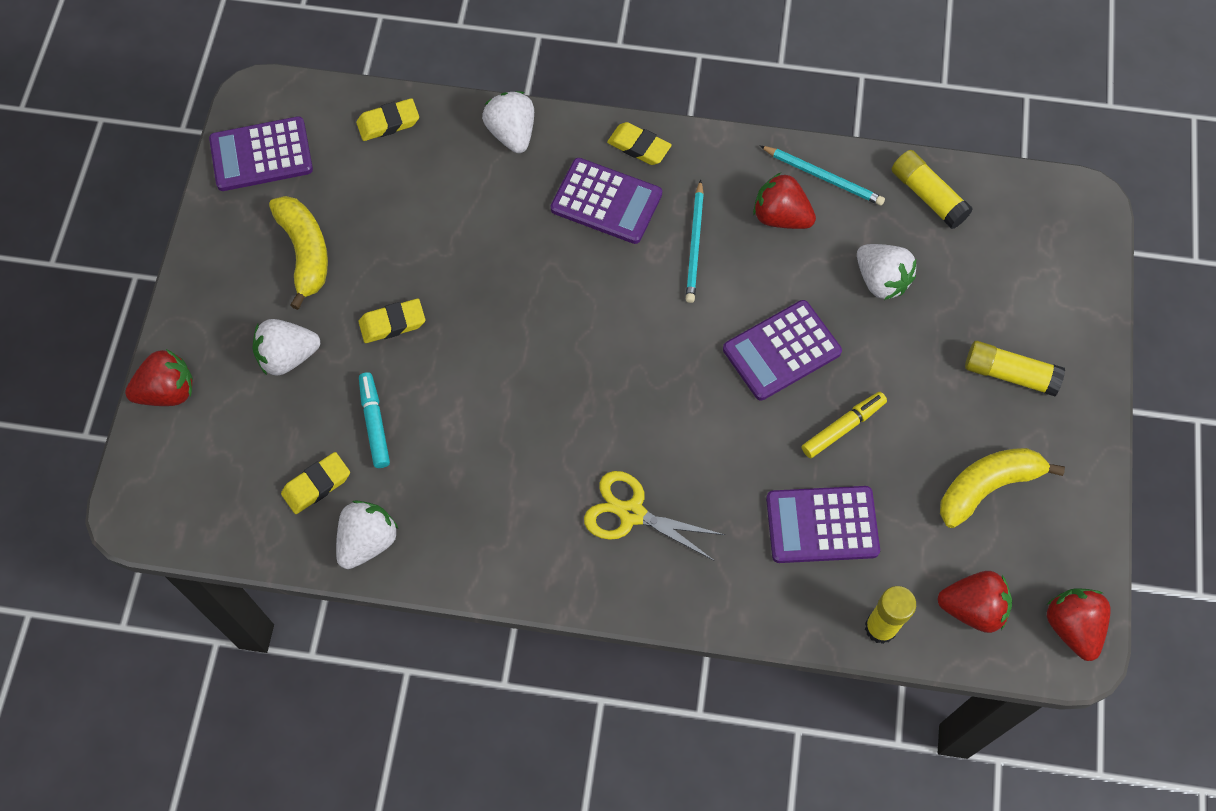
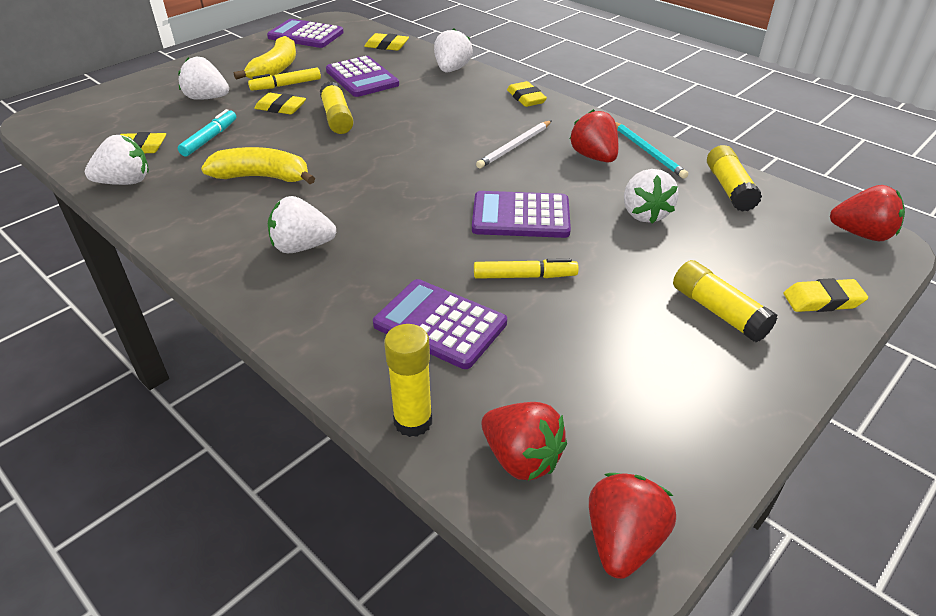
camera: 35 degrees right, 25 degrees down
red strawberry [125,349,193,406] -> red strawberry moved to [830,185,905,241]
purple calculator [551,158,662,244] -> purple calculator moved to [326,56,399,97]
yellow scissors [584,471,725,561] -> white strawberry [268,196,337,253]
turquoise pencil [686,180,704,303] -> white pencil [476,120,552,169]
yellow banana [940,448,1065,528] -> yellow banana moved to [201,147,315,184]
none -> yellow marker [248,68,321,91]
none -> yellow glue stick [320,81,354,134]
none -> yellow eraser [784,278,868,312]

